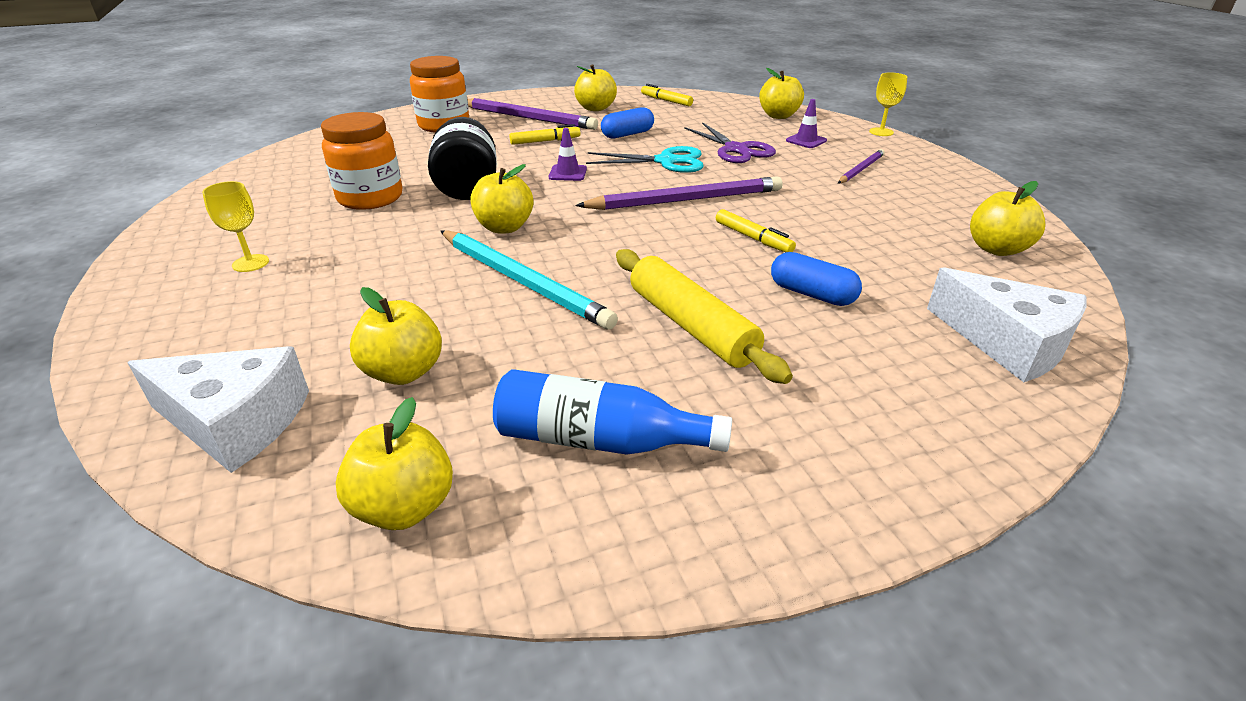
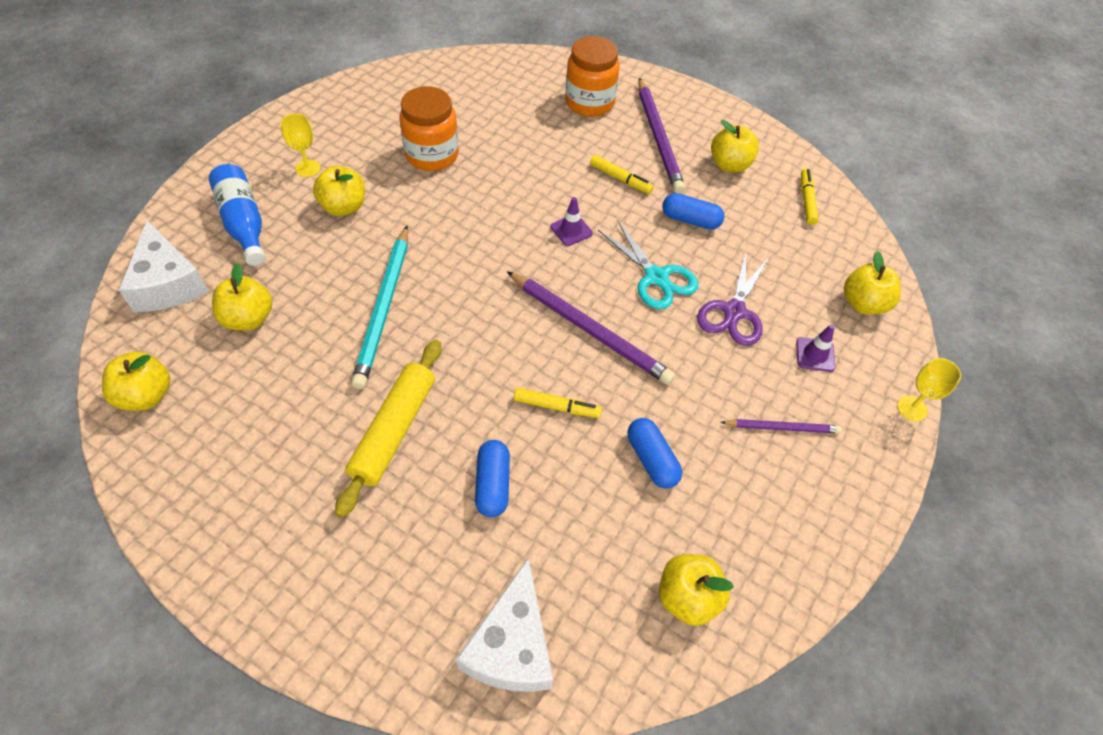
camera: 50 degrees right, 20 degrees up
black jar [428,117,497,200] -> none
yellow apple [470,164,534,234] -> yellow apple moved to [313,166,365,216]
blue bottle [493,369,732,455] -> blue bottle moved to [209,164,265,266]
yellow marker [716,209,796,252] -> yellow marker turned 90 degrees counterclockwise [514,388,602,418]
none -> blue capsule [628,418,682,489]

